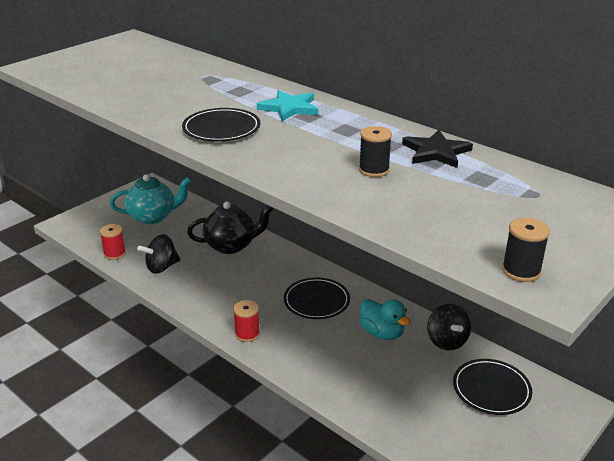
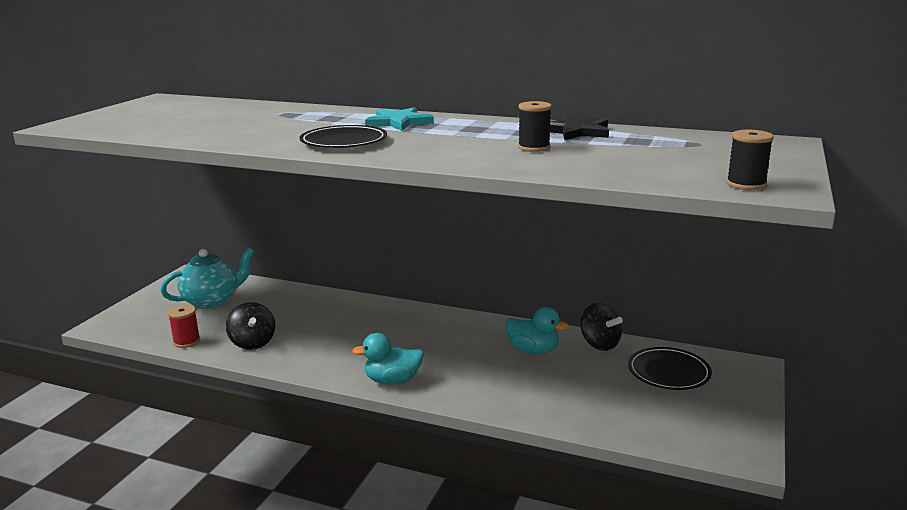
camera: 20 degrees left, 10 degrees down
black spinning top [137,234,180,274] -> black spinning top turned 60 degrees counterclockwise [226,302,275,350]
black teapot [187,201,274,254] -> none
red spool [233,300,260,342] -> turquoise duck [352,333,424,385]
black plate [284,278,350,319] -> none

